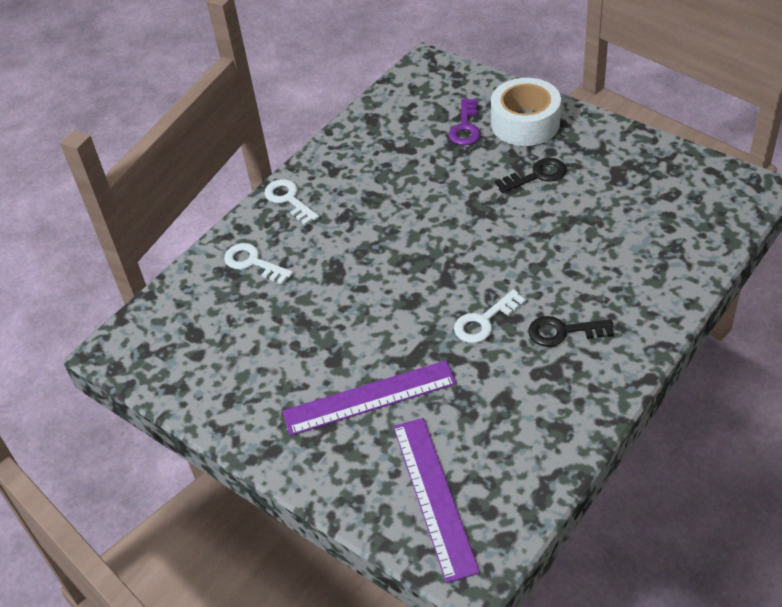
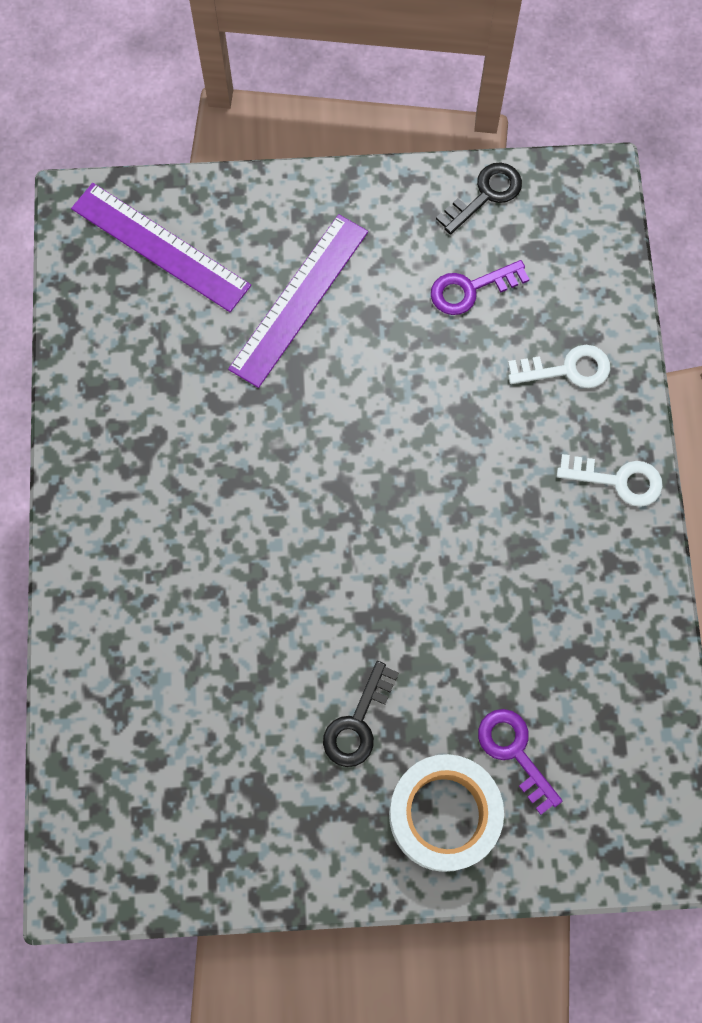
camera: 135 degrees right, 25 degrees up
white key [454,289,526,343] -> none
black key [528,316,614,347] -> black key moved to [436,163,522,235]
none -> purple key [431,260,530,315]

